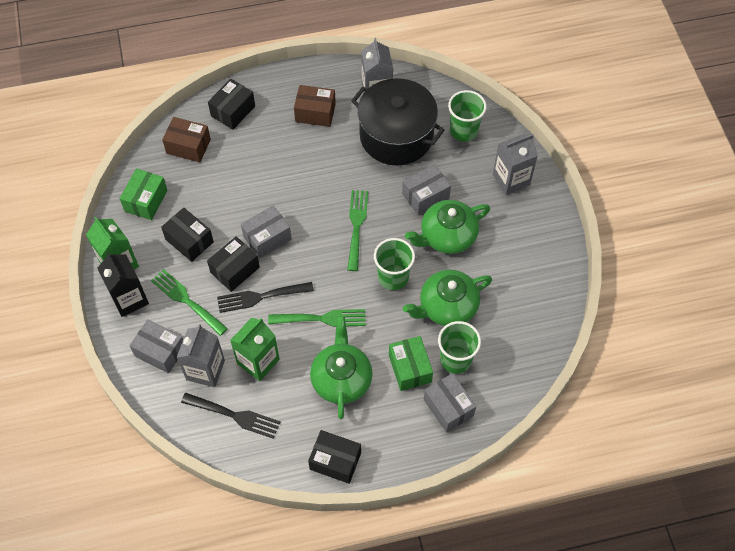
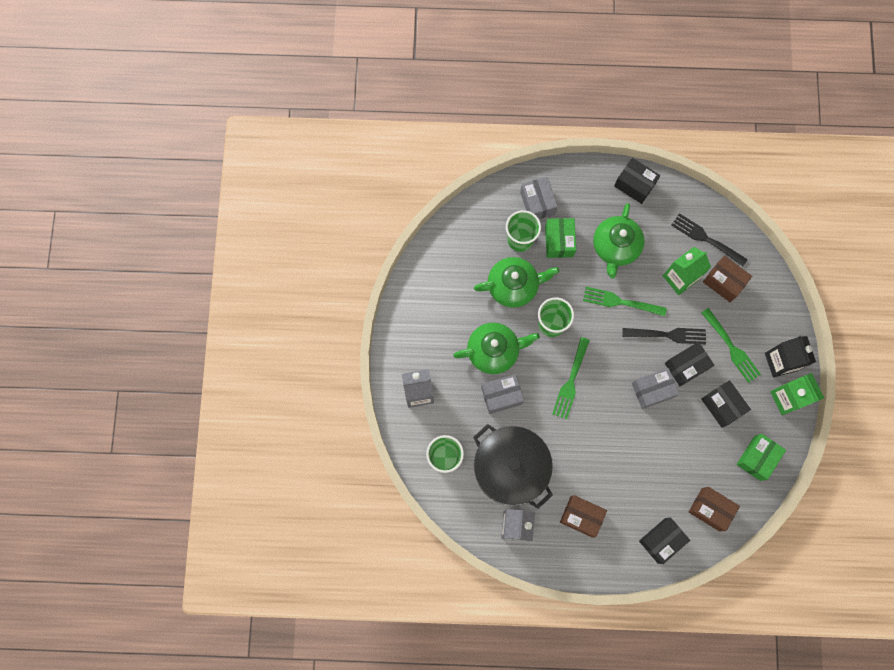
camera: 165 degrees left, 15 degrees up
grey box [130,319,183,374] -> none
grey carton [177,324,225,387] -> brown box [703,256,752,302]

